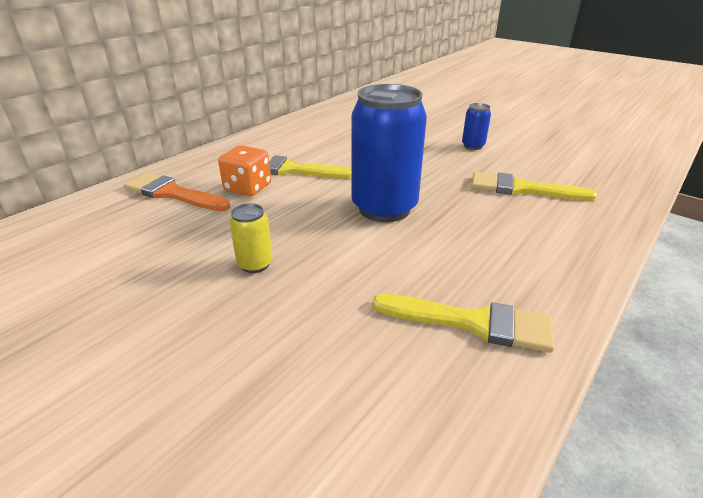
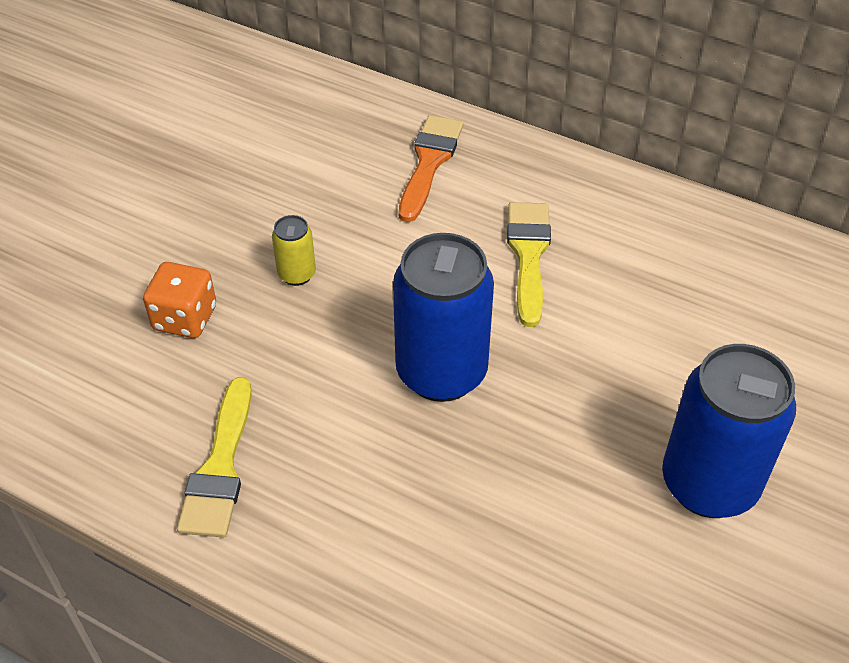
camera: 80 degrees right, 15 degrees up
orange dice [218,145,271,196] -> orange dice moved to [143,262,216,338]
blue can [462,103,491,150] -> blue can [662,344,796,518], size x2.21
yellow brush [471,172,597,201] -> none

